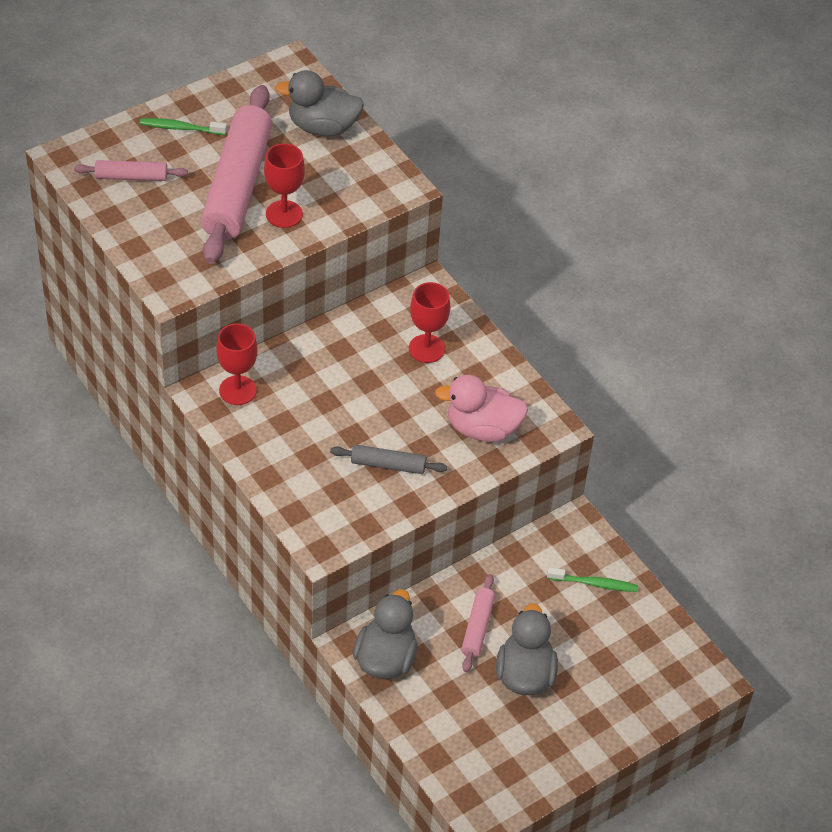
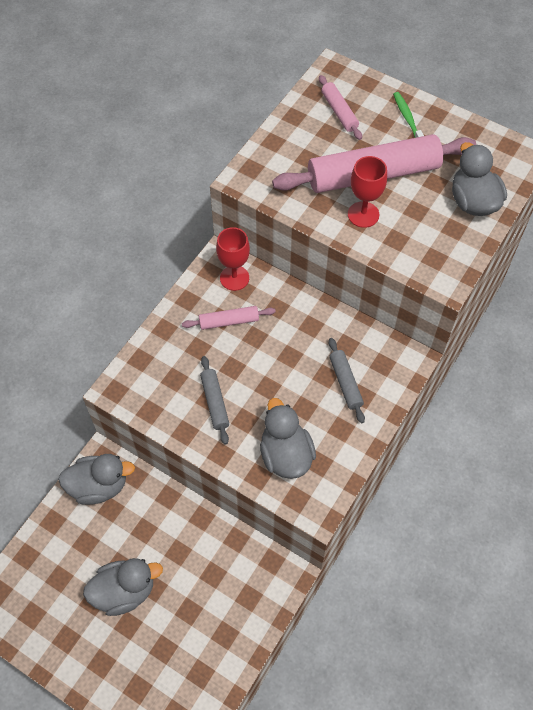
camera: 70 degrees right, 10 degrees up
red goblet [409,282,450,363] -> grey rolling pin [329,338,365,423]
pink duck [435,375,528,442] -> grey duck [260,398,316,479]
pink rolling pin [461,574,495,672] -> pink rolling pin moved to [182,306,276,330]
green toothbrush [547,567,638,592] -> none

